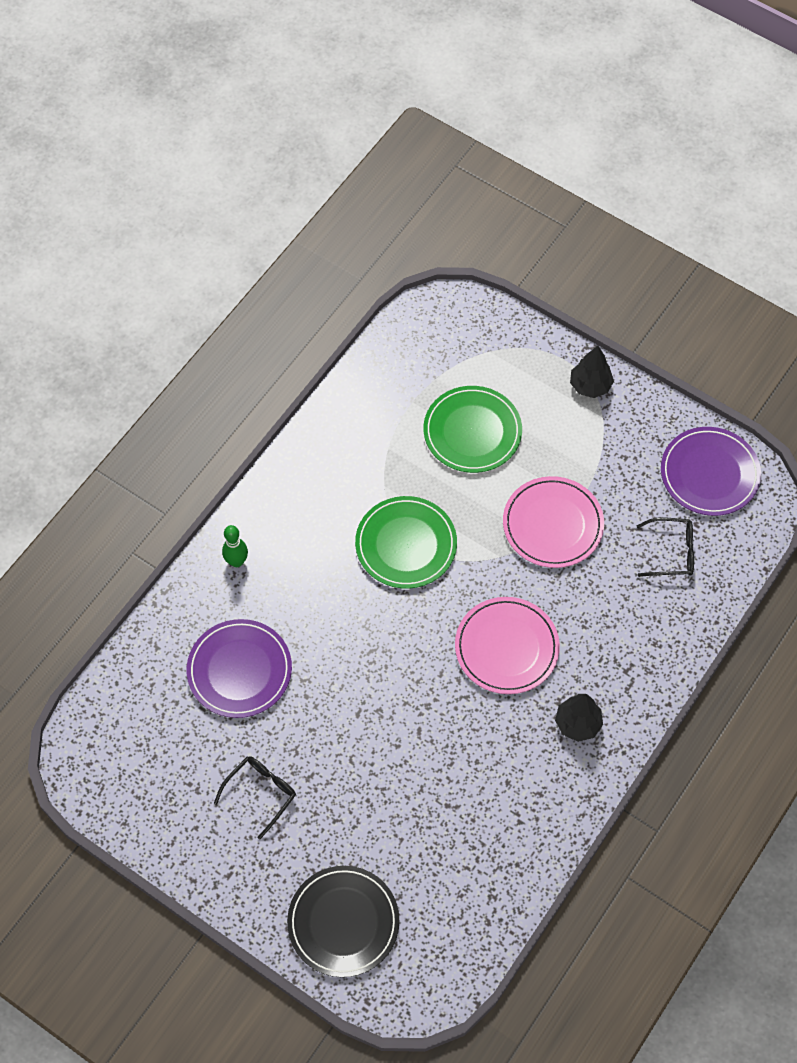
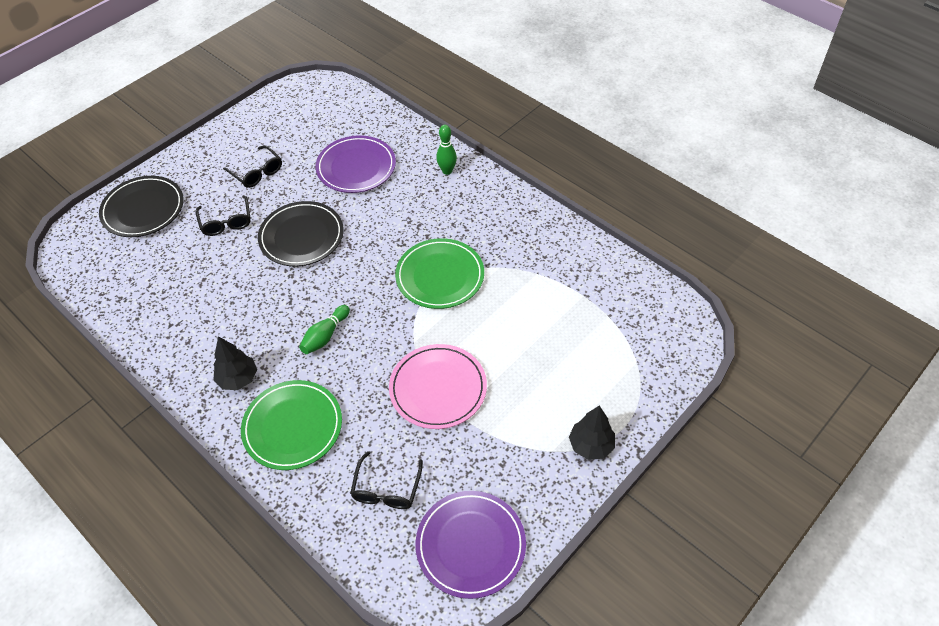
camera: 100 degrees right, 10 degrees down
green plate [424,386,522,473] -> green plate moved to [241,380,342,470]
pink plate [455,597,560,694] -> green bowling pin [299,305,350,354]
none -> black glasses [196,195,250,236]
none -> black plate [258,201,344,266]

